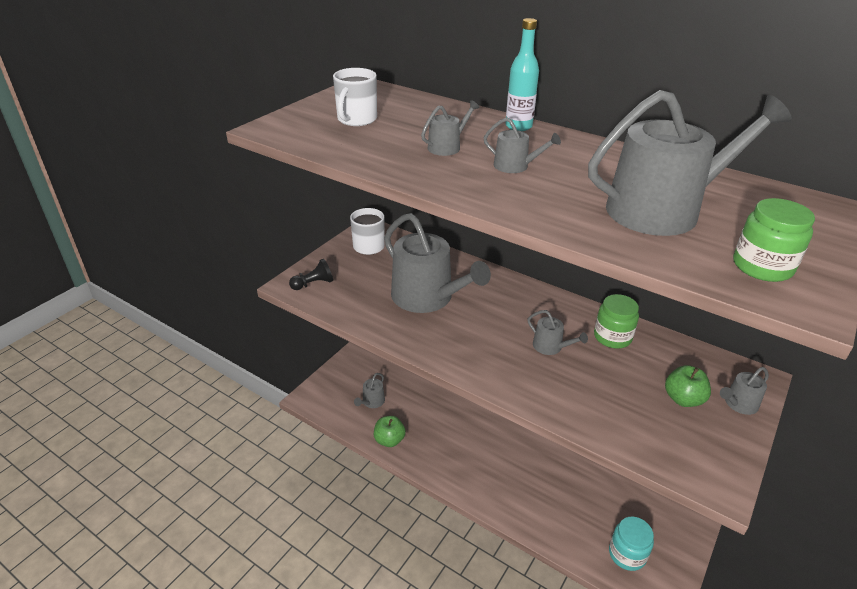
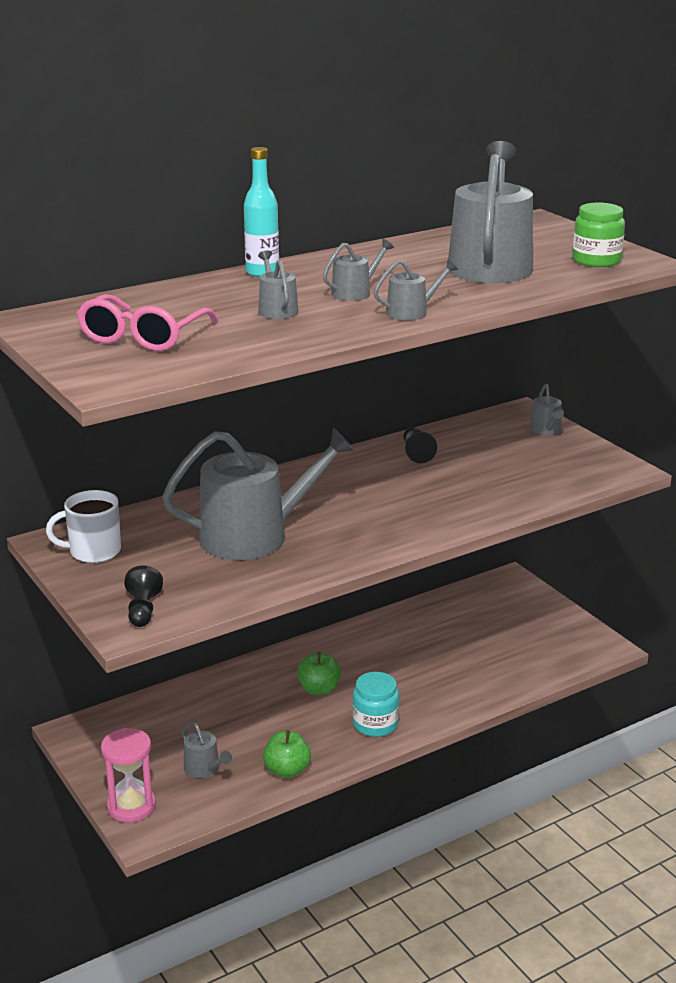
camera: 65 degrees left, 10 degrees down
white mug [333,68,377,126] -> pink glasses [77,294,218,351]
grey watering can [528,310,588,355] -> grey watering can moved to [374,260,458,321]
green jar [594,294,639,349] -> black pawn [404,427,437,463]
turquoise jar [609,517,654,571] -> turquoise jar moved to [353,672,399,737]
green apple [665,365,711,407] -> green apple moved to [297,652,341,695]
none -> pink hourglass [101,728,156,823]

